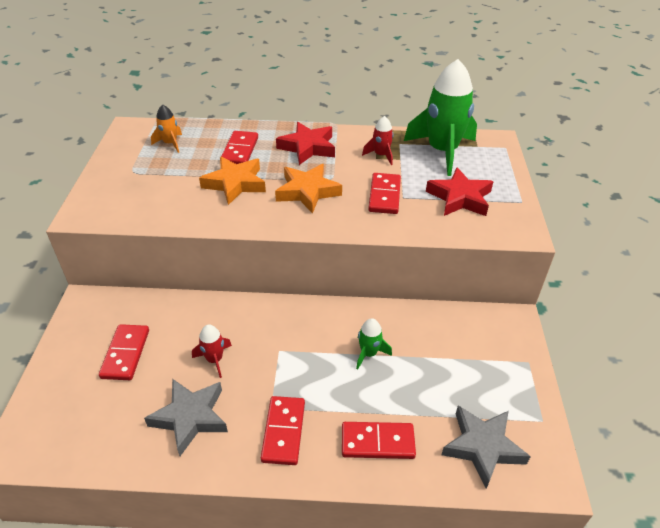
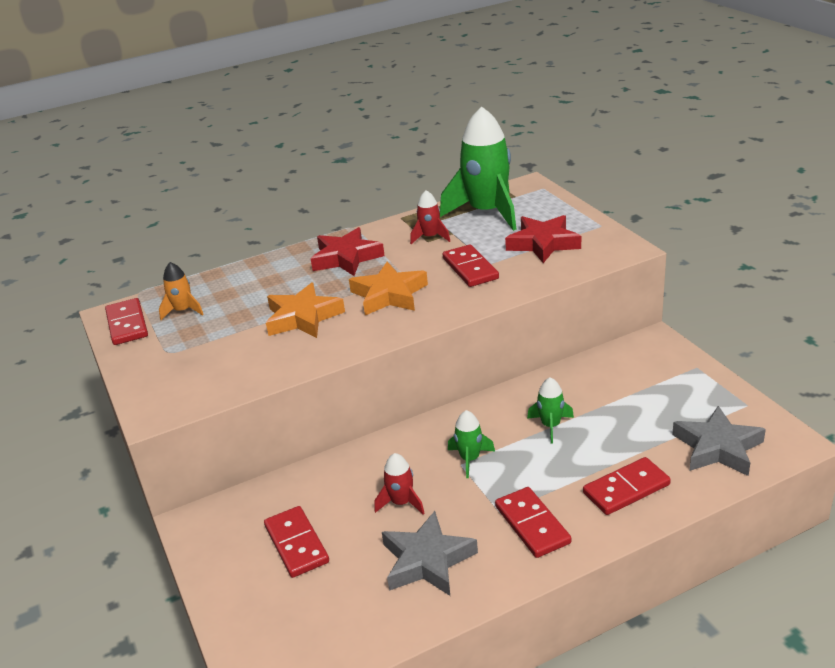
camera: 25 degrees left, 10 degrees down
red domino [221,131,258,164] -> red domino moved to [105,298,148,345]
none -> green rocket [448,410,495,478]

